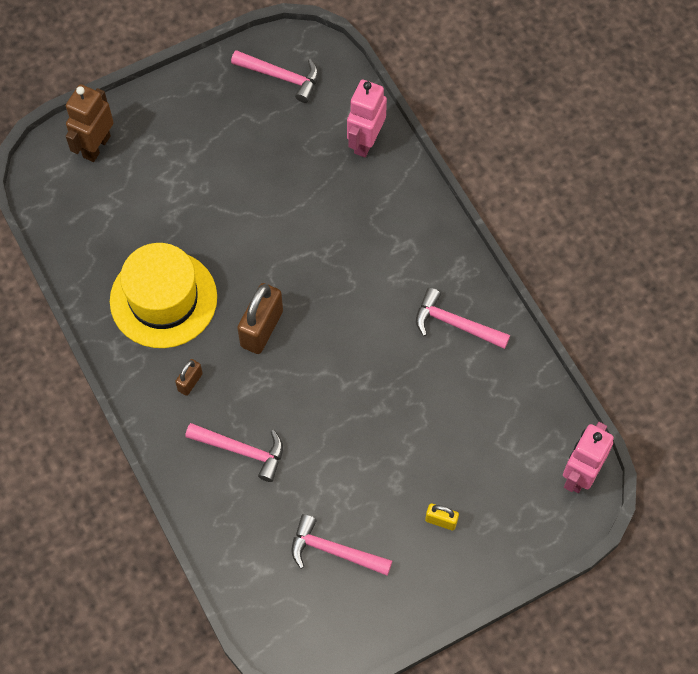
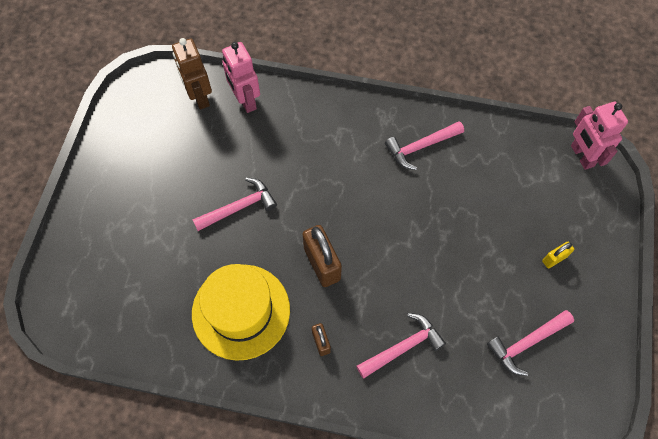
camera: 50 degrees left, 0 degrees up
brown robot [66,84,114,162] -> brown robot moved to [172,38,212,110]
pink hammer [231,50,319,103] -> pink hammer moved to [192,177,277,231]

